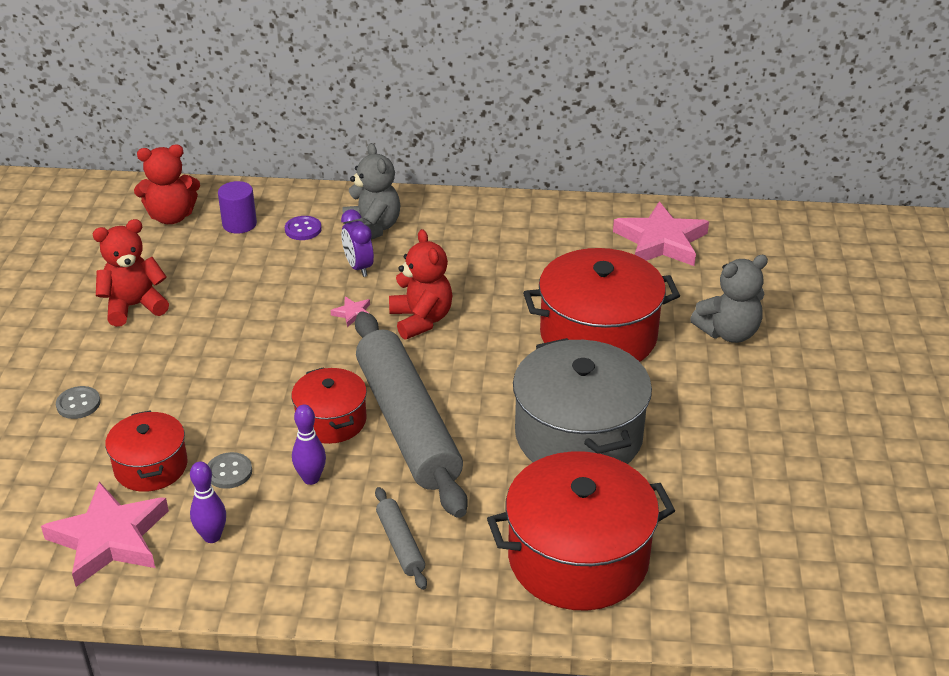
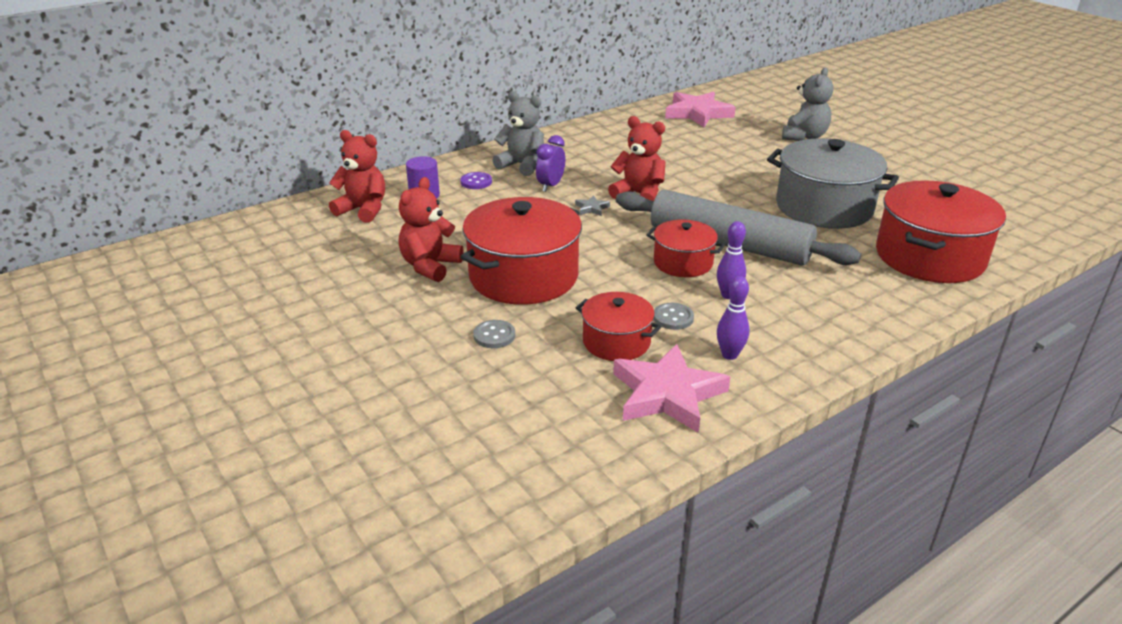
camera: 40 degrees left, 5 degrees down
red teddy bear [134,145,200,224] -> red teddy bear turned 105 degrees counterclockwise [329,130,385,223]
pink star [331,296,370,327] -> grey star [575,195,610,216]
purple clock [341,210,374,277] -> purple clock turned 90 degrees clockwise [536,135,565,192]
grey rolling pin [375,487,427,590] -> none
red pot [523,248,680,362] -> red pot moved to [461,197,582,305]

